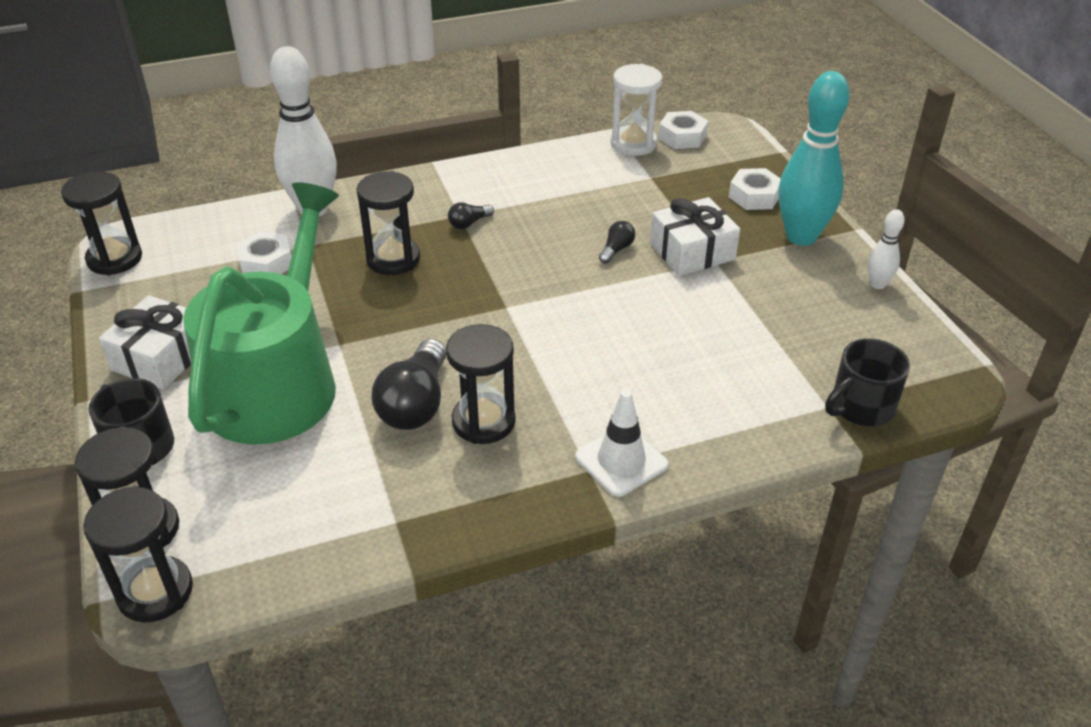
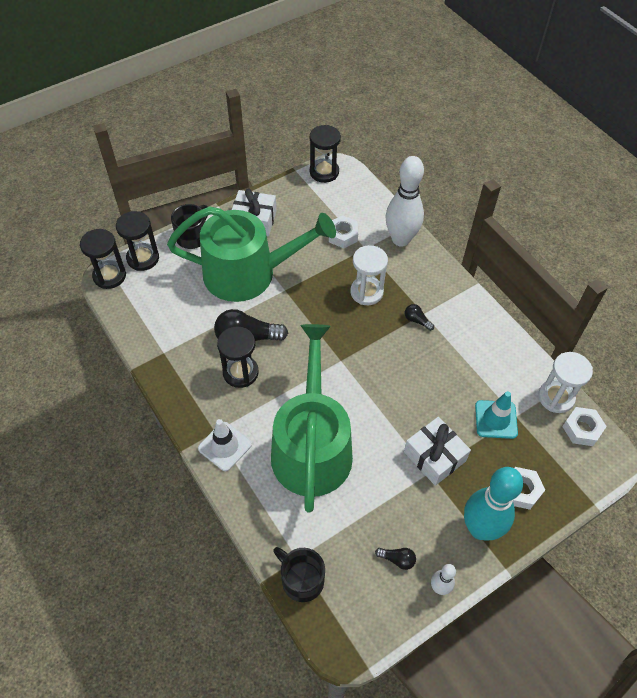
camera: 75 degrees right, 15 degrees up
black hourglass [356,171,420,275] -> white hourglass [350,245,388,305]
black light bulb [599,221,635,264] -> black light bulb moved to [375,548,416,570]
none -> green watering can [271,324,353,513]
none -> turquoise traffic cone [475,391,518,439]

